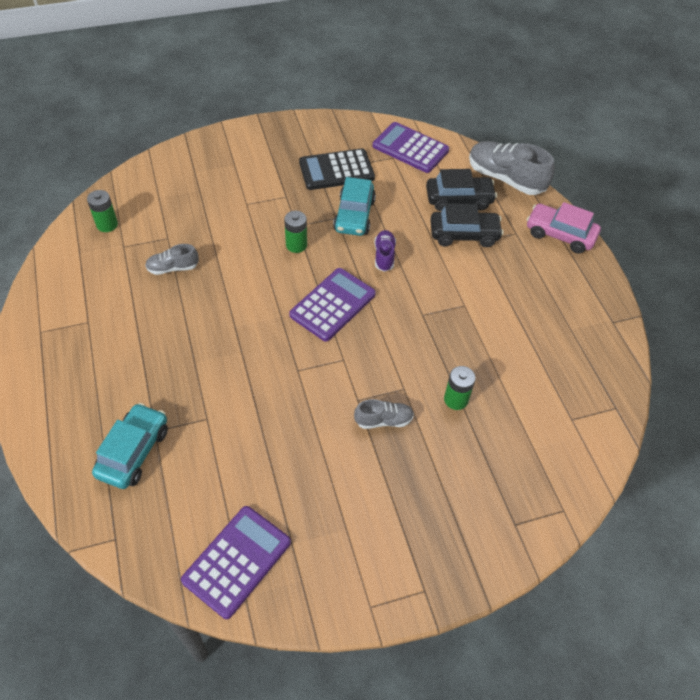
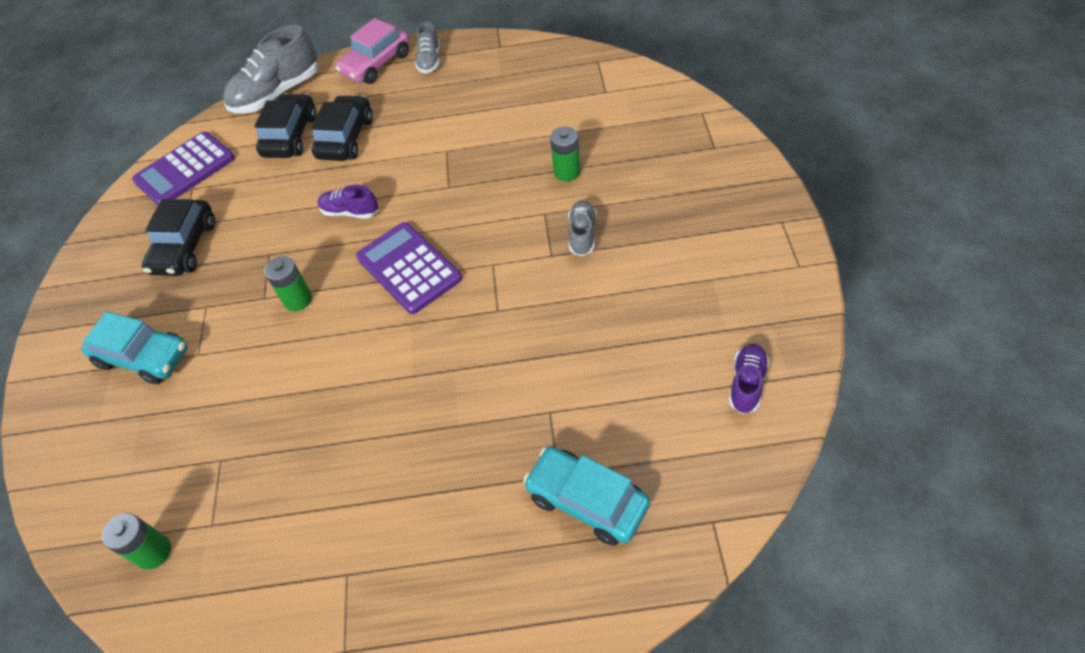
camera: 70 degrees left, 0 degrees up
grey shoe [145,244,199,275] -> grey shoe moved to [415,22,440,73]
purple calculator [181,506,291,619] -> purple shoe [729,343,769,414]
black calculator [299,148,375,190] -> black car [142,199,215,276]
turquoise car [333,177,376,236] -> turquoise car moved to [81,311,188,384]

